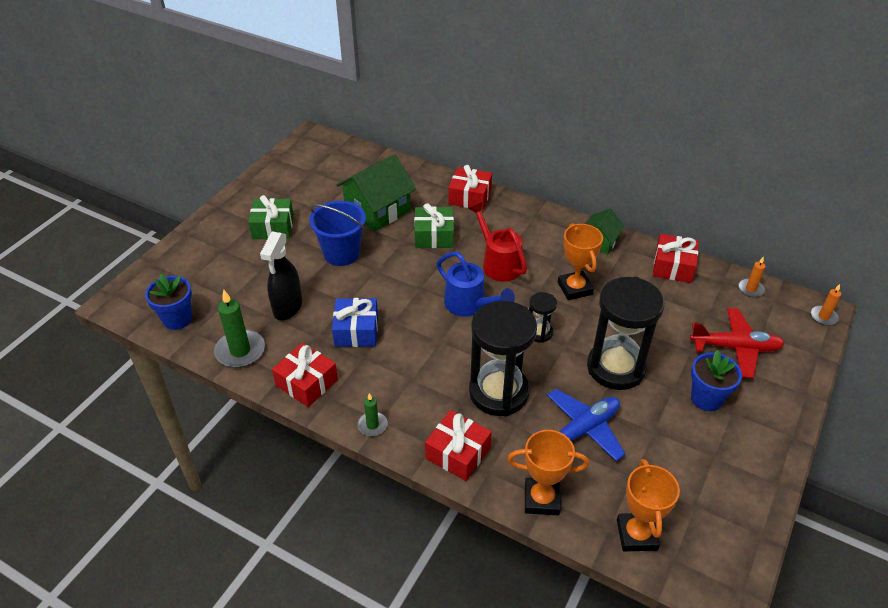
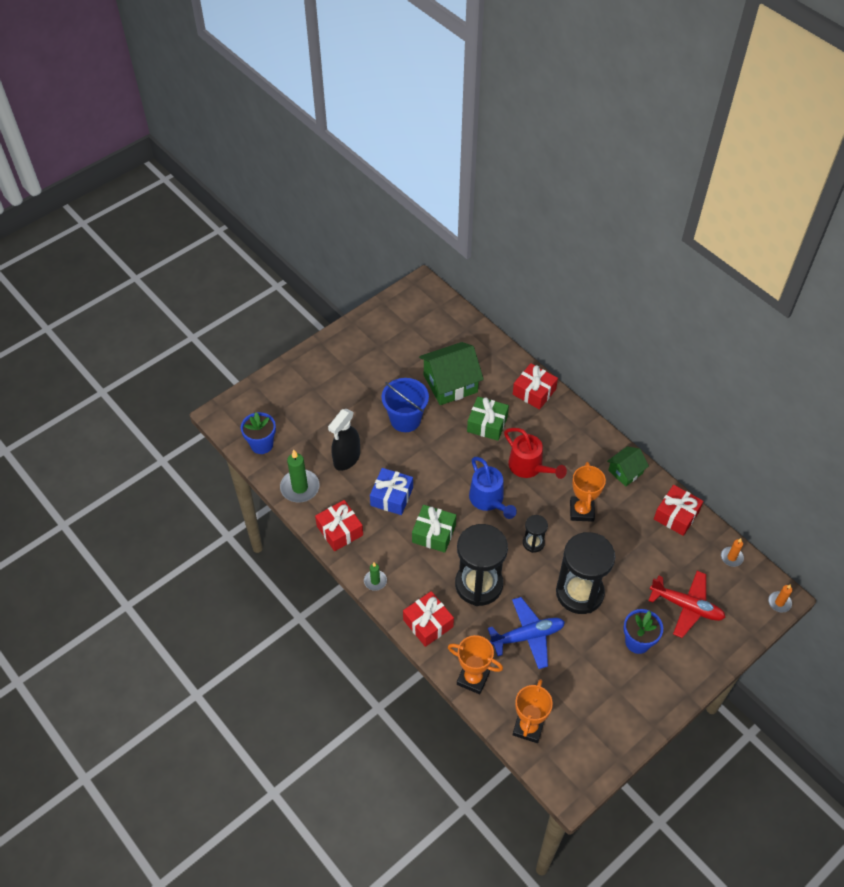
camera: 20 degrees right, 10 degrees up
green gift [248,195,294,239] -> green gift moved to [412,505,456,553]
red watering can [469,202,527,282] -> red watering can turned 150 degrees clockwise [504,428,567,479]

